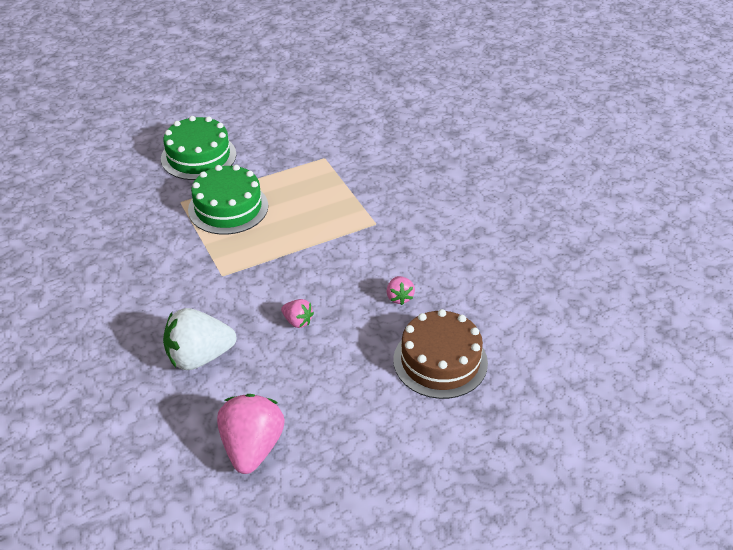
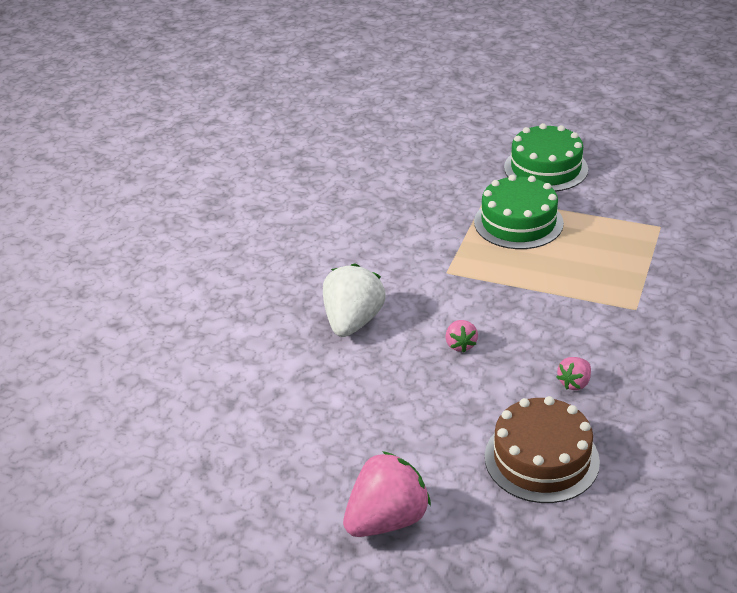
camera: 50 degrees right, 5 degrees down
white strawberry [163,308,236,370] -> white strawberry turned 75 degrees clockwise [323,263,386,337]
pink strawberry [217,394,285,474] -> pink strawberry moved to [343,451,431,537]

